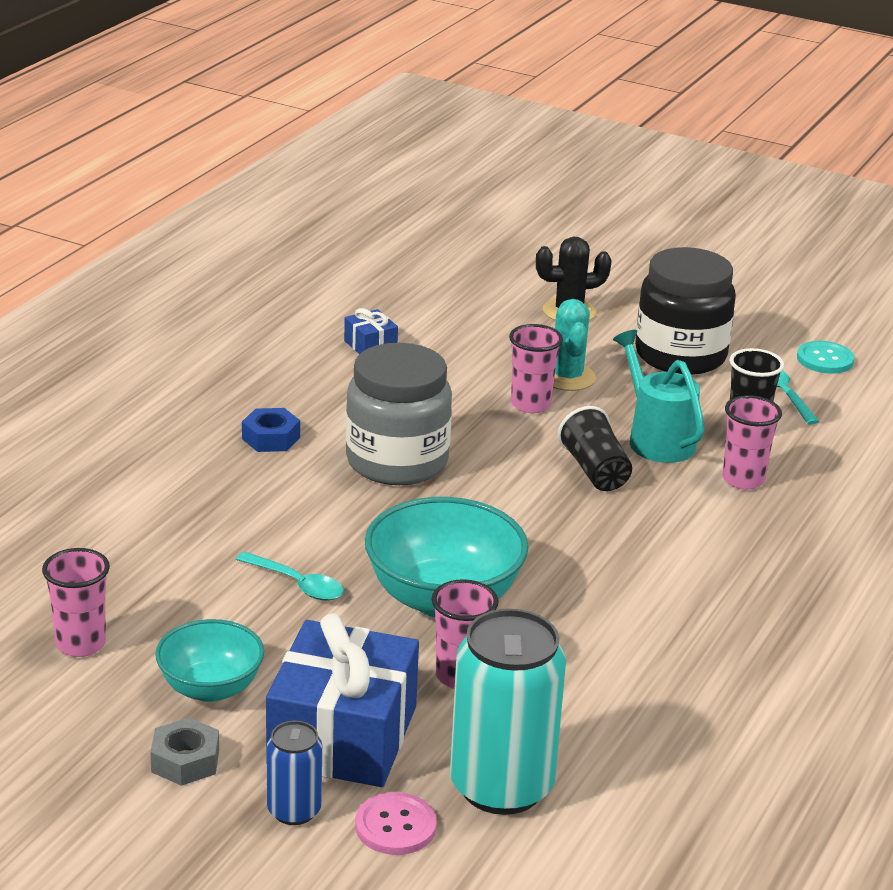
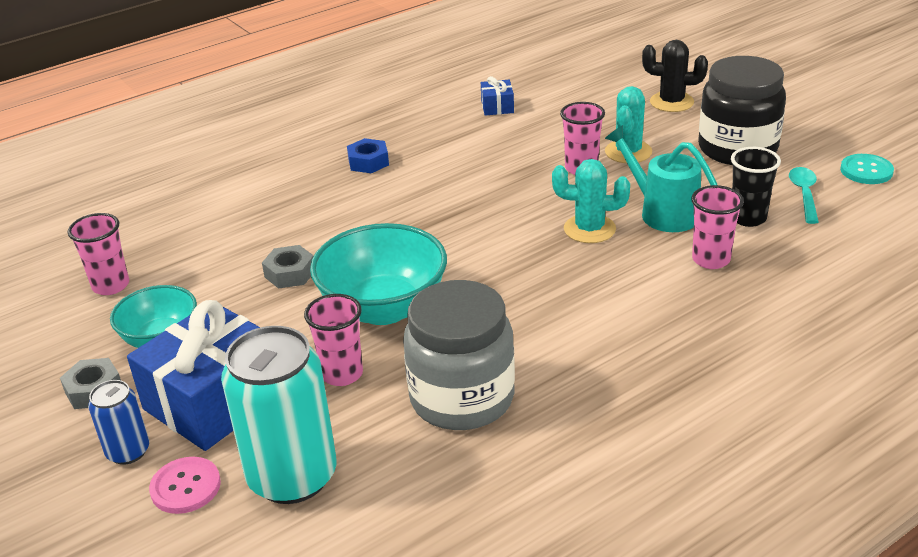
camera: 30 degrees right, 5 degrees up
turquoise spoon [236,552,344,601] -> grey nut [262,245,314,289]
grey jar [345,343,452,485] -> grey jar moved to [403,280,515,430]
black cup [558,406,632,491] -> turquoise cactus [552,159,630,243]
turquoise watering can [613,330,704,463] -> turquoise watering can turned 45 degrees counterclockwise [605,125,717,232]

